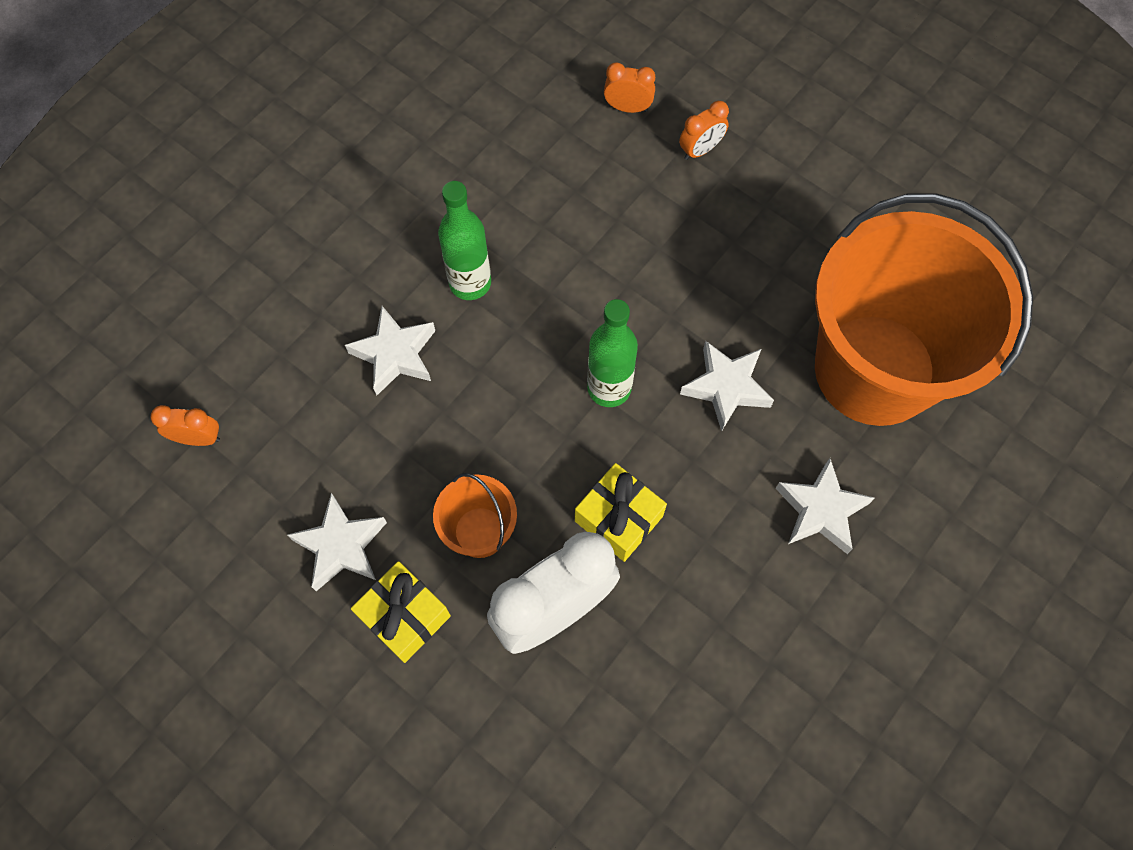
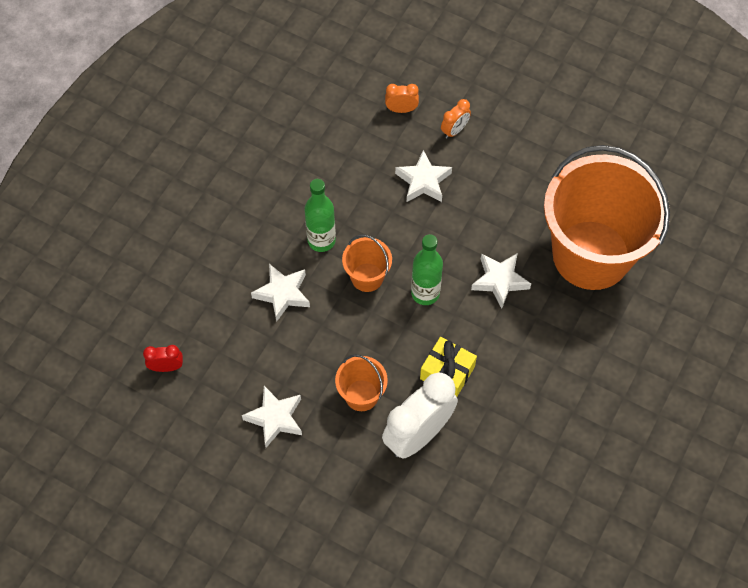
camera: 10 degrees left, 5 degrees down
orange clock [150,405,220,446] -> red clock [143,345,183,372]
yellow gift [351,561,451,663] -> none
white star [775,458,875,554] -> white star moved to [395,150,452,202]
none -> orange bucket [342,235,392,292]

